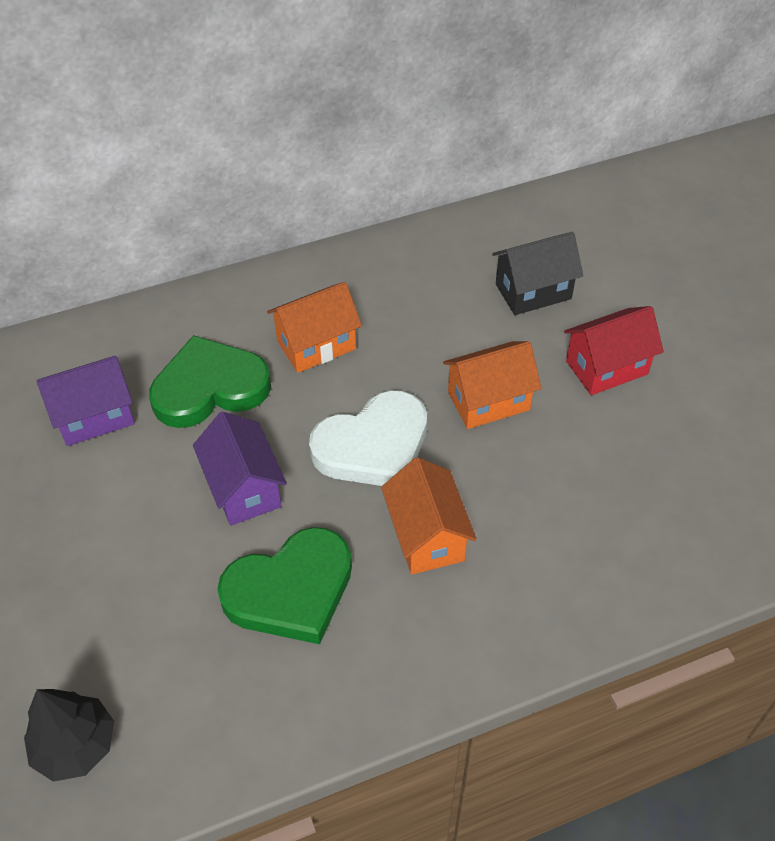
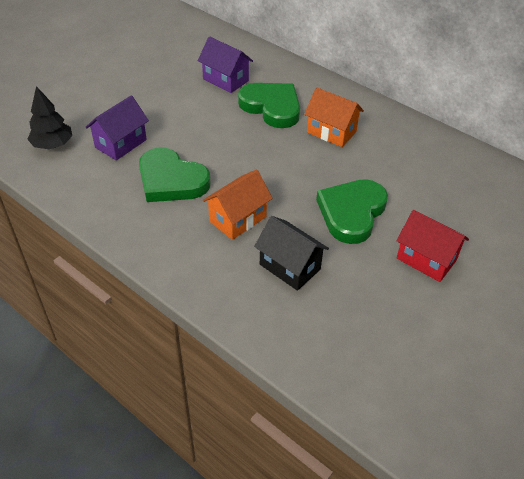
camera: 60 degrees right, 5 degrees down
purple house [193,412,287,526] -> purple house moved to [86,95,149,161]
white heart [309,390,427,486] -> none
orange house [443,341,541,429] -> green heart [316,179,388,244]
black house [492,232,583,315] -> black house moved to [254,216,329,291]

